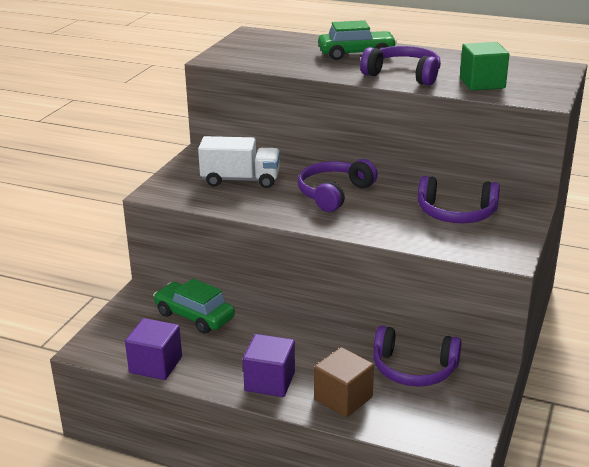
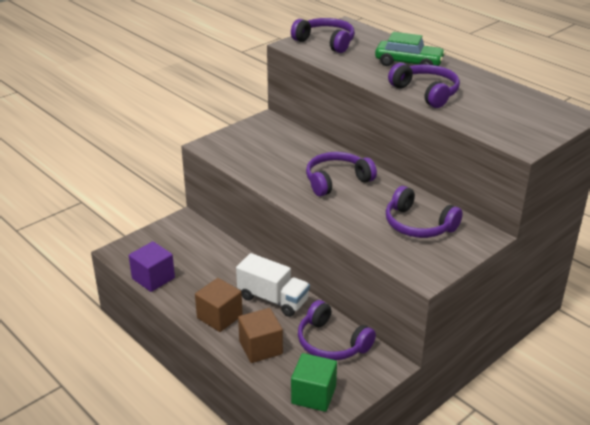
camera: 25 degrees right, 5 degrees up
green car [153,278,235,334] -> none
white truck [198,136,280,188] -> white truck moved to [236,253,310,317]
purple cube [243,334,295,397] -> brown cube [195,278,243,332]
green cube [460,42,509,91] -> green cube moved to [291,353,337,412]
none -> purple headphones [291,18,355,53]

